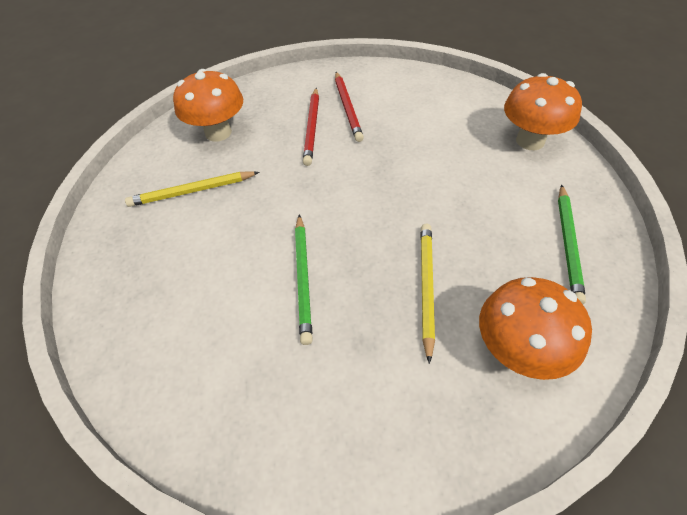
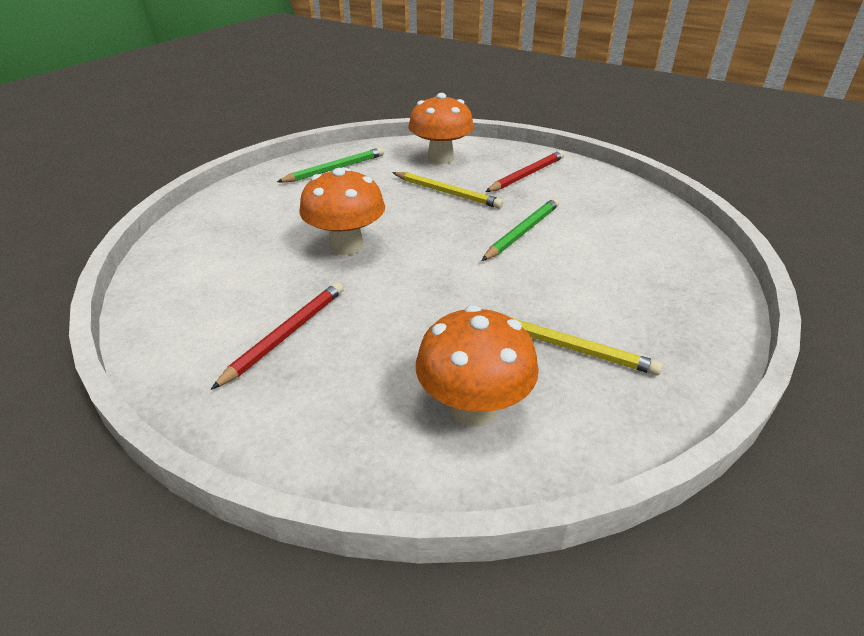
camera: 140 degrees left, 15 degrees down
red pencil [303,88,319,166] -> red pencil moved to [485,150,564,192]
yellow pencil [421,224,435,364] -> yellow pencil turned 105 degrees counterclockwise [392,172,503,209]
orange mushroom [504,73,582,150] -> orange mushroom moved to [300,168,385,255]

